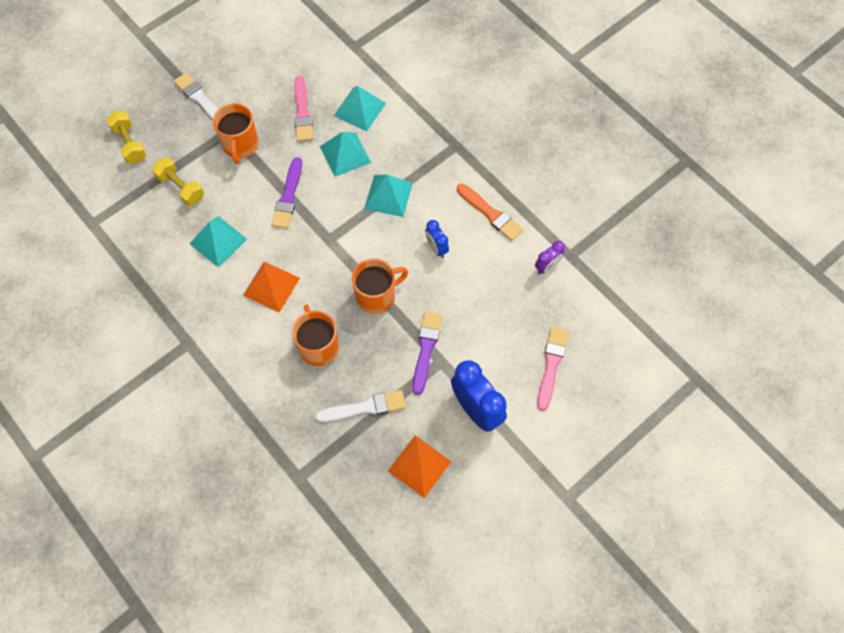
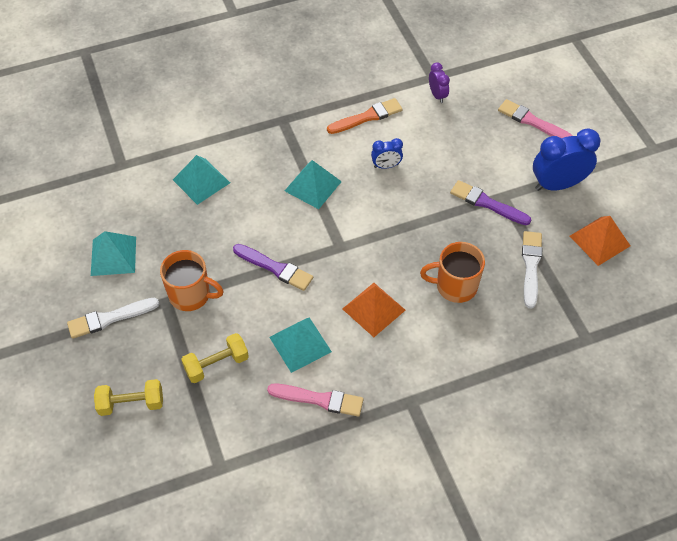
camera: 70 degrees left, 10 degrees down
pink brush [294,76,314,142] -> pink brush moved to [267,384,364,417]
turquoise pyramid [320,132,371,177] -> turquoise pyramid moved to [91,231,136,276]
orange mug [352,258,408,314] -> none

